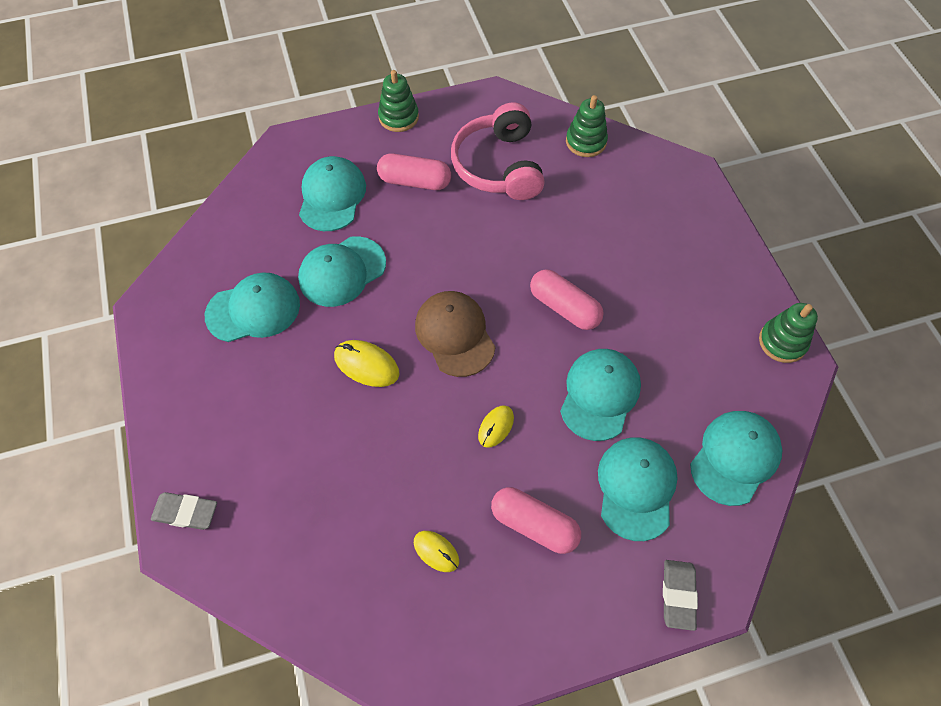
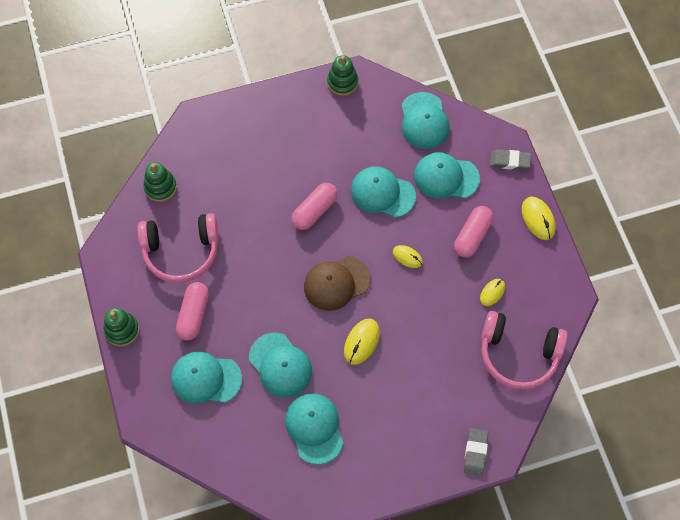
camera: 90 degrees left, 5 degrees up
turquoise cap [690,411,782,506] -> turquoise cap turned 135 degrees counterclockwise [402,92,450,149]
none -> pink headphones [482,311,568,389]
none -> yellow mouse [522,196,555,240]

